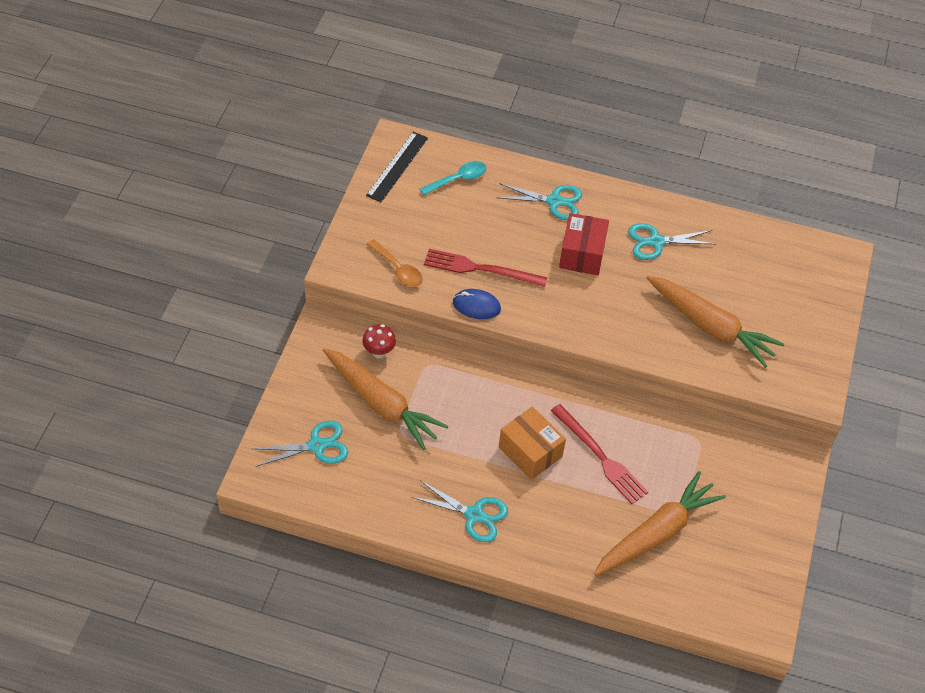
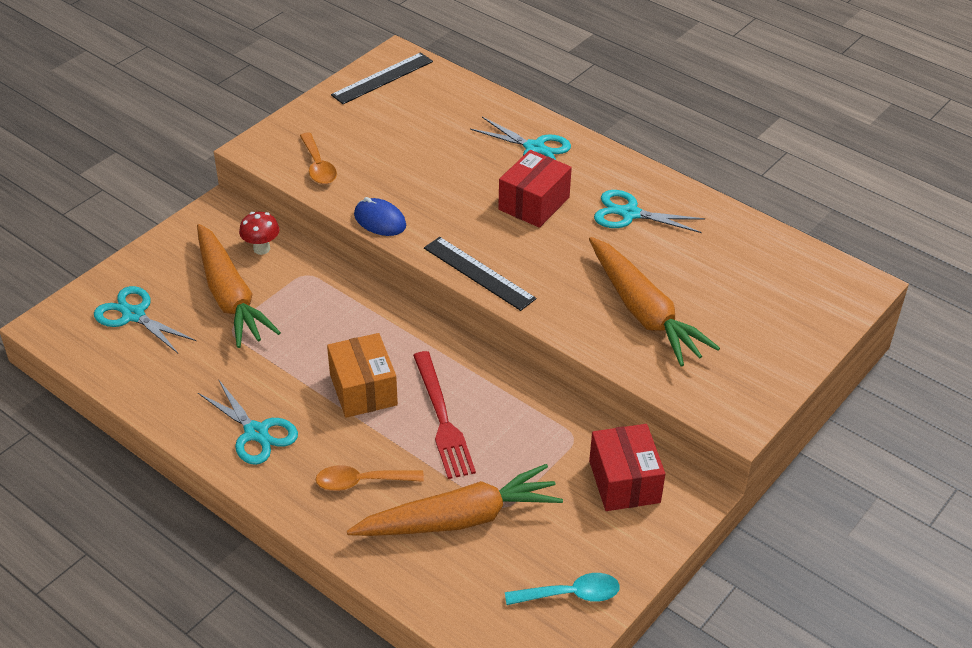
camera: 25 degrees right, 10 degrees down
turquoise scissors [253,421,348,467] -> turquoise scissors turned 150 degrees counterclockwise [94,286,196,353]
turquoise spoon [420,161,487,195] -> turquoise spoon moved to [505,573,620,605]
red fork [424,249,547,287] -> none
none -> orange spoon [316,465,424,491]
none -> black ruler [424,237,536,311]
none -> red box [589,424,665,511]

